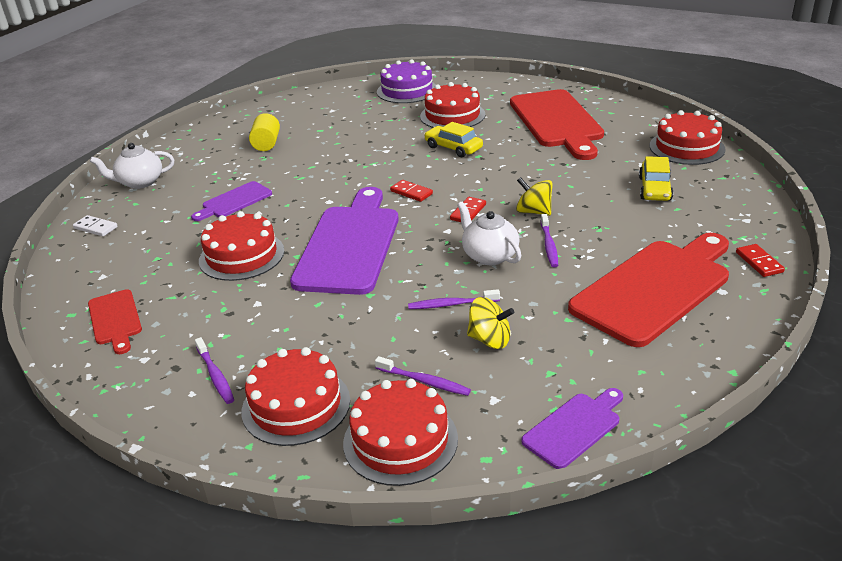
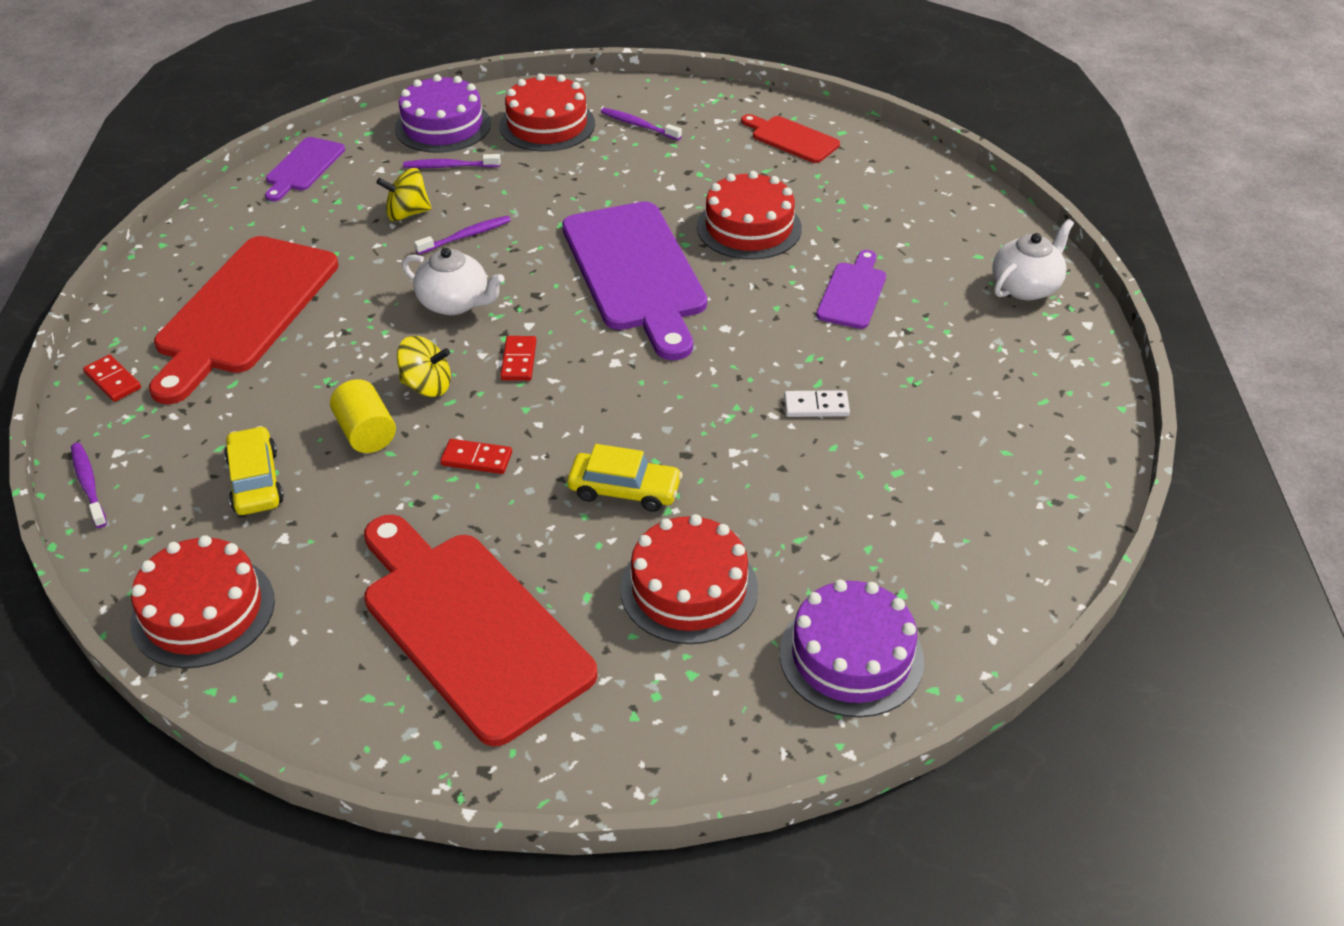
camera: 150 degrees right, 10 degrees up
white domino [73,215,118,236] -> white domino moved to [784,390,850,417]
yellow cylinder [249,113,280,151] -> yellow cylinder moved to [330,379,396,453]
red cake [343,379,458,486] -> purple cake [395,74,491,153]
red domino [390,180,433,202] -> red domino moved to [440,439,512,474]
purple toothbrush [541,214,558,267] -> purple toothbrush moved to [71,443,107,528]

